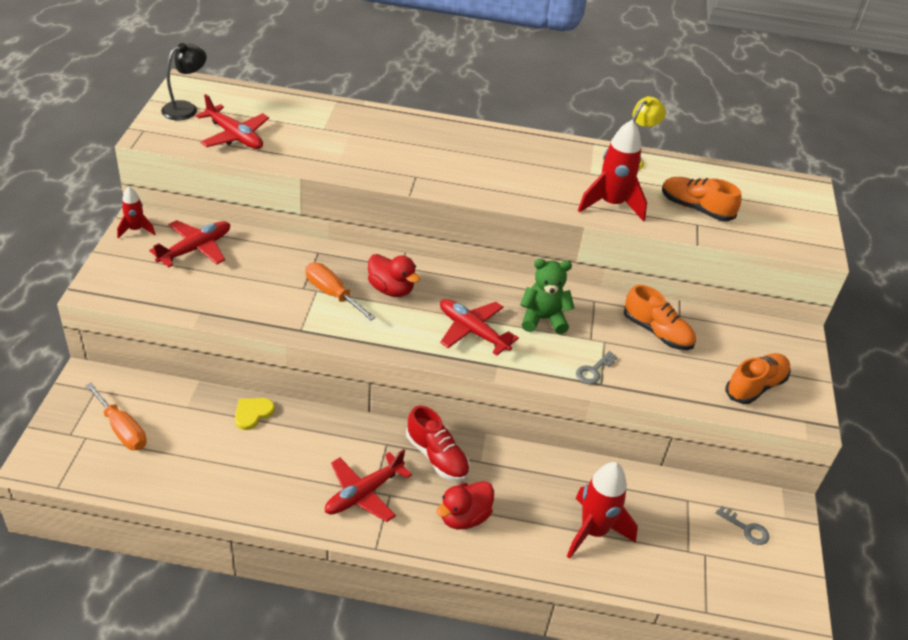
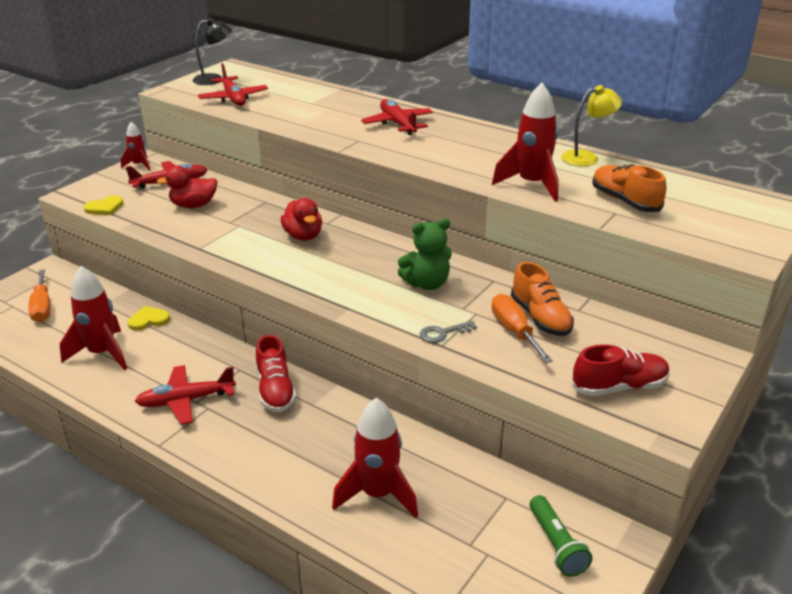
camera: 30 degrees right, 10 degrees down
orange screwdriver [305,262,376,320] -> orange screwdriver moved to [492,294,553,363]
red duck [436,481,494,529] -> red duck moved to [157,165,218,208]
red plane [440,299,519,356] -> red plane moved to [361,99,433,135]
green teddy bear [520,259,575,334] -> green teddy bear turned 135 degrees clockwise [398,218,452,290]
grey key [716,506,769,545] -> green flashlight [530,495,593,577]
orange shoe [725,353,791,404] -> red shoe [572,344,670,396]
none -> red rocket [60,266,127,370]
none -> yellow heart [83,195,124,215]

